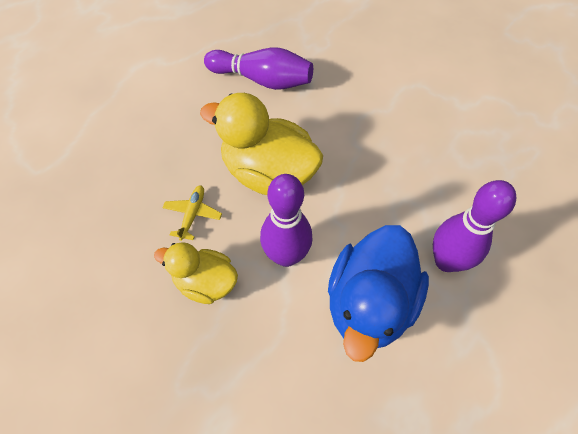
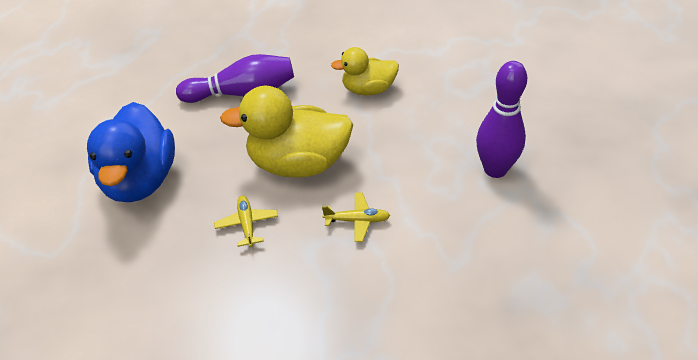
camera: 25 degrees left, 15 degrees down
yellow duck [154,242,238,304] -> yellow duck moved to [331,47,399,95]
purple bowling pin [260,174,313,267] -> yellow plane [322,193,391,242]
blue duck [328,225,429,362] -> blue duck moved to [87,102,175,202]

